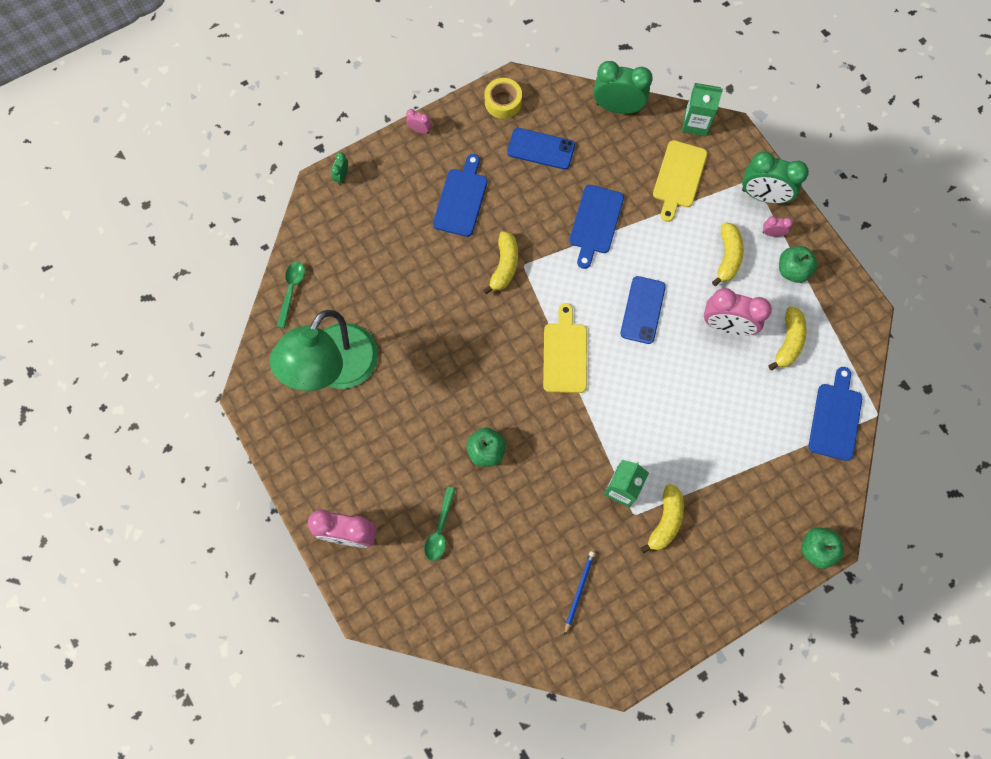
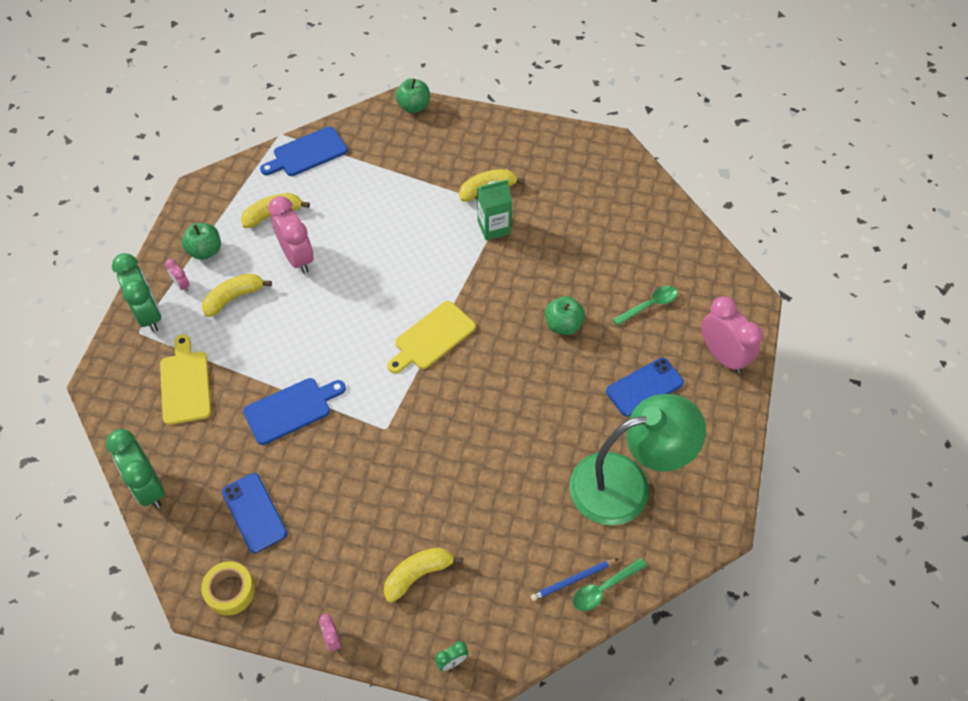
camera: 135 degrees left, 15 degrees down
blue cutting board [433,154,487,237] -> none
yellow banana [483,231,518,295] -> yellow banana moved to [384,548,463,603]
blue pencil [565,551,595,635] -> blue pencil moved to [531,559,618,601]
blue phone [620,276,666,344] -> blue phone moved to [606,358,684,416]
yellow cutting board [653,140,707,222] -> yellow cutting board turned 75 degrees counterclockwise [160,335,211,425]
green carton [682,83,723,136] -> none

